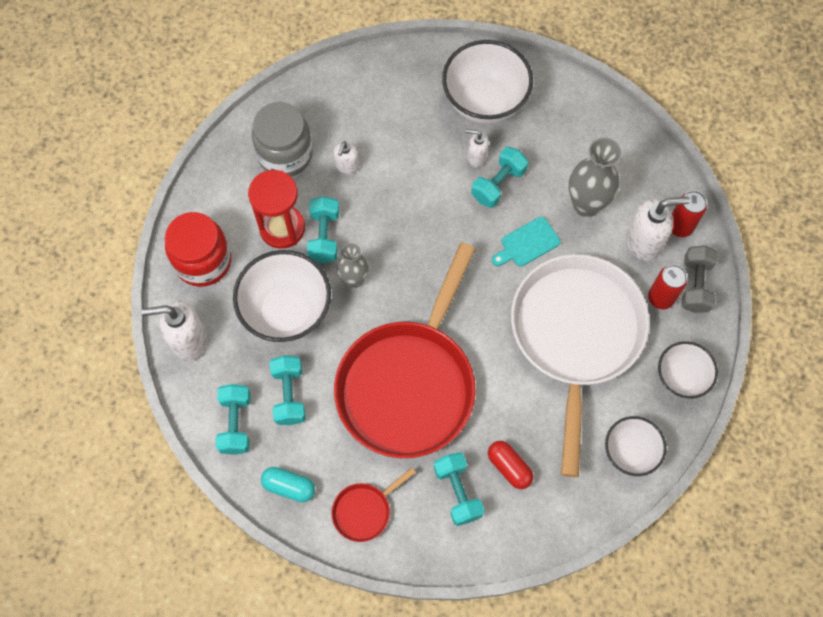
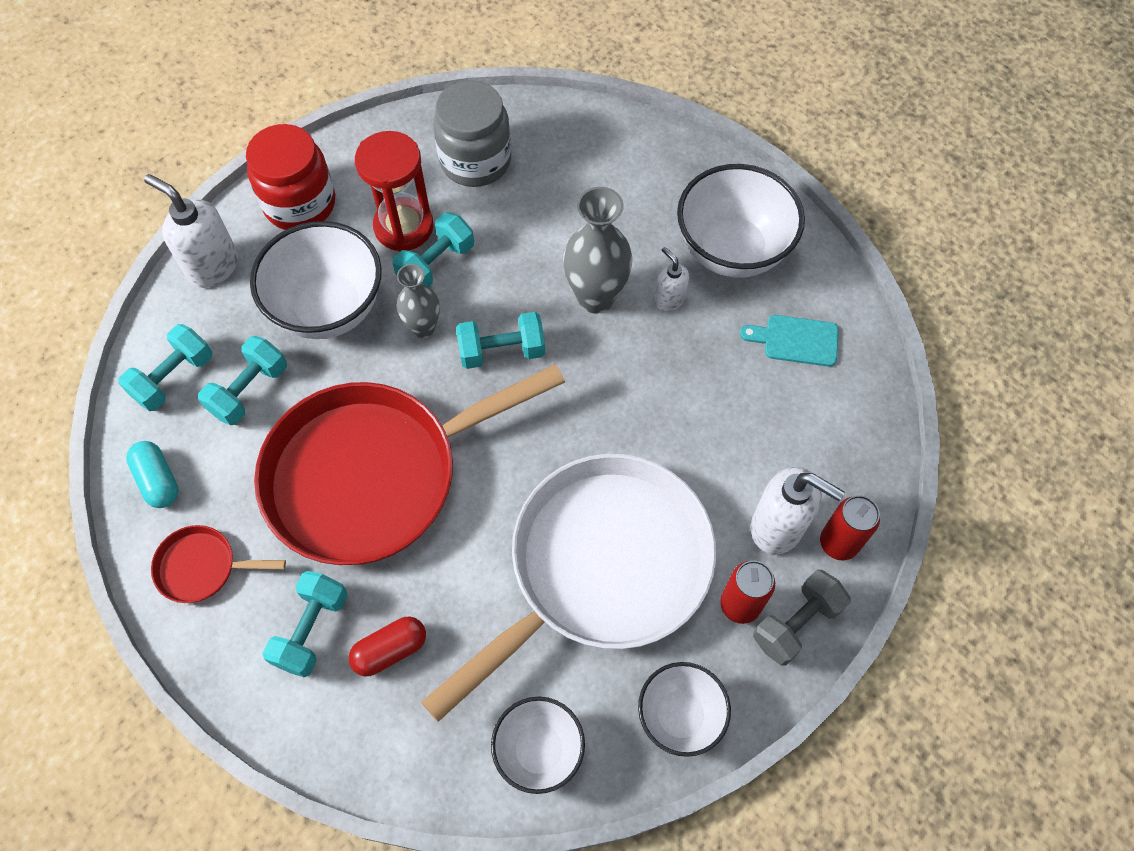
camera: 40 degrees right, 5 degrees down
white soap dispenser [334,141,359,174] -> none
turquoise dumbbell [471,147,528,208] -> turquoise dumbbell moved to [456,312,545,369]
red capsule [488,441,533,489] -> red capsule turned 60 degrees clockwise [349,617,426,677]
turquoise cutting board [492,217,560,267] -> turquoise cutting board moved to [740,315,839,367]
grey vase [569,137,622,217] -> grey vase moved to [563,187,633,314]

